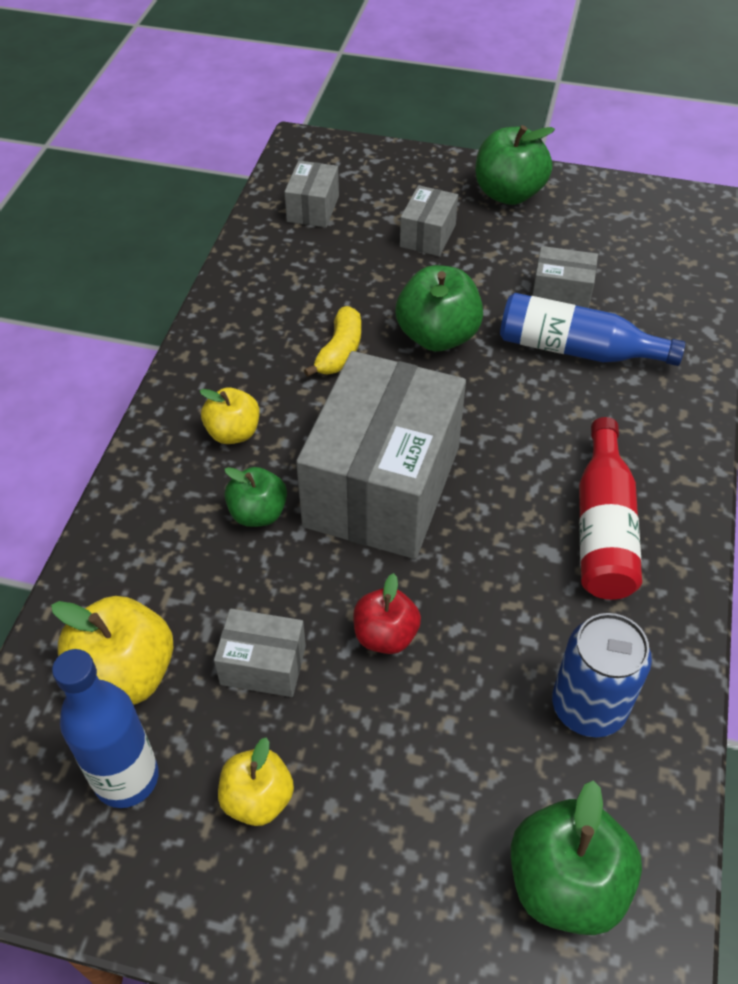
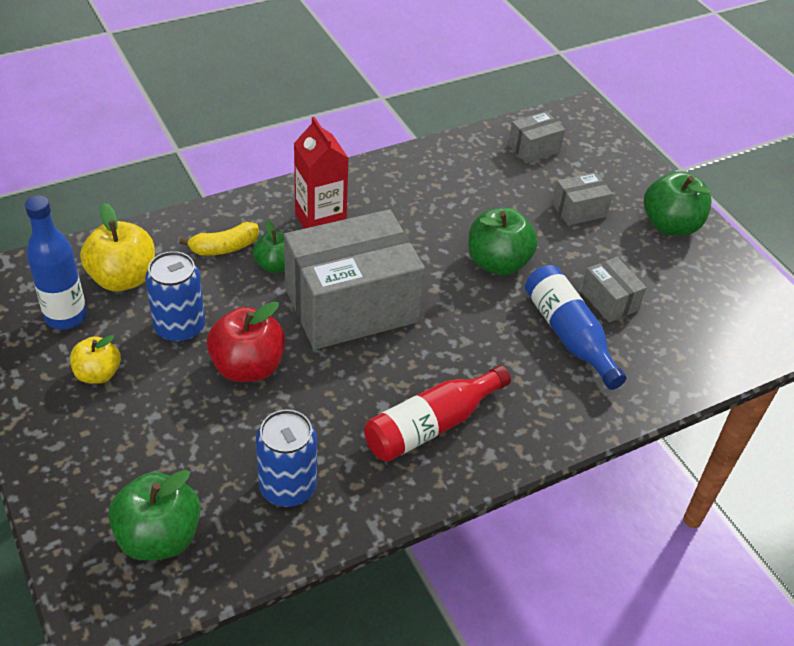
camera: 45 degrees right, 5 degrees down
yellow apple [200,387,260,444] -> red carton [294,117,349,229]
grey box [214,609,306,697] -> blue can [145,251,205,343]
yellow banana [304,306,361,377] -> yellow banana moved to [179,222,259,255]
red apple [353,573,421,654] -> red apple [207,302,285,382], size x1.60

